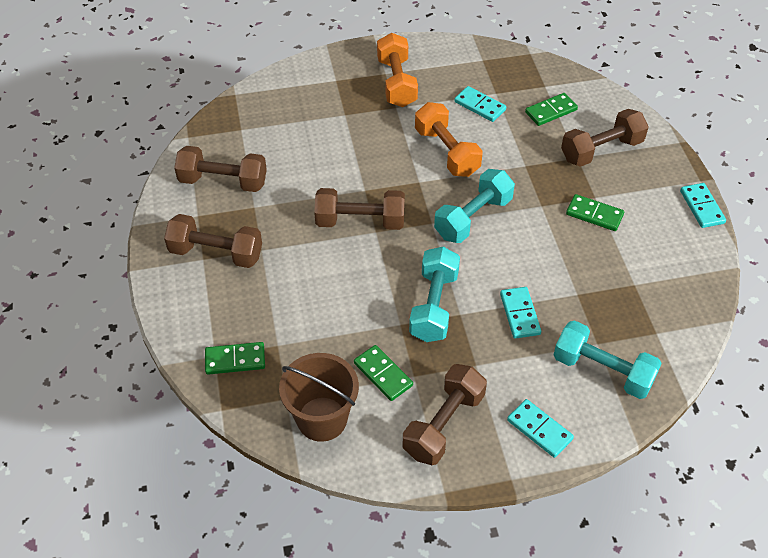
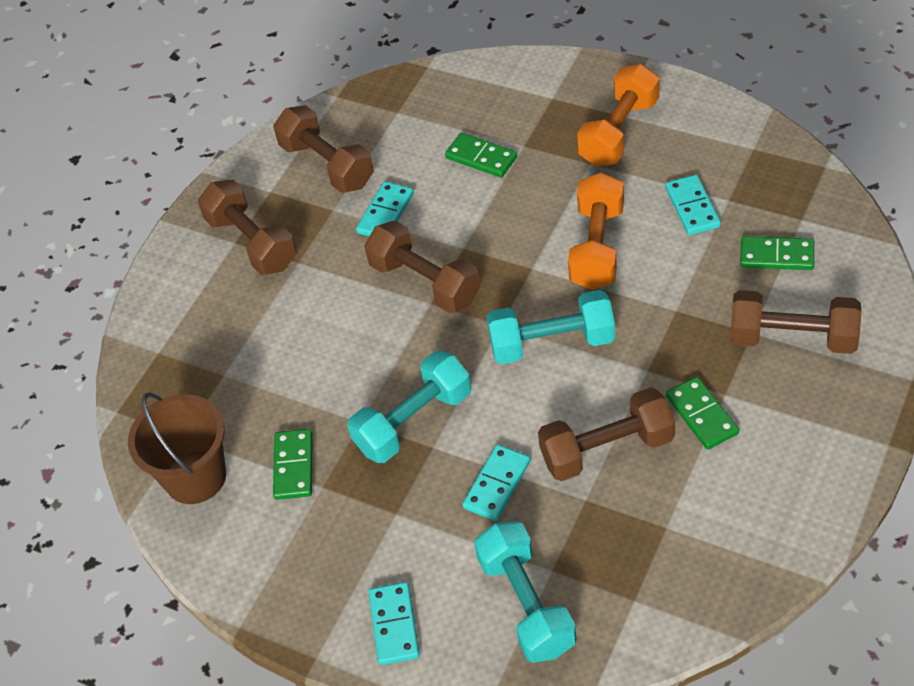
camera: 45 degrees right, 0 degrees up
green domino [205,342,265,375] -> green domino moved to [445,133,517,178]
brown dumbbell [403,364,487,465] -> brown dumbbell moved to [538,387,675,481]
turquoise domino [680,183,726,228] -> turquoise domino moved to [356,181,414,236]

